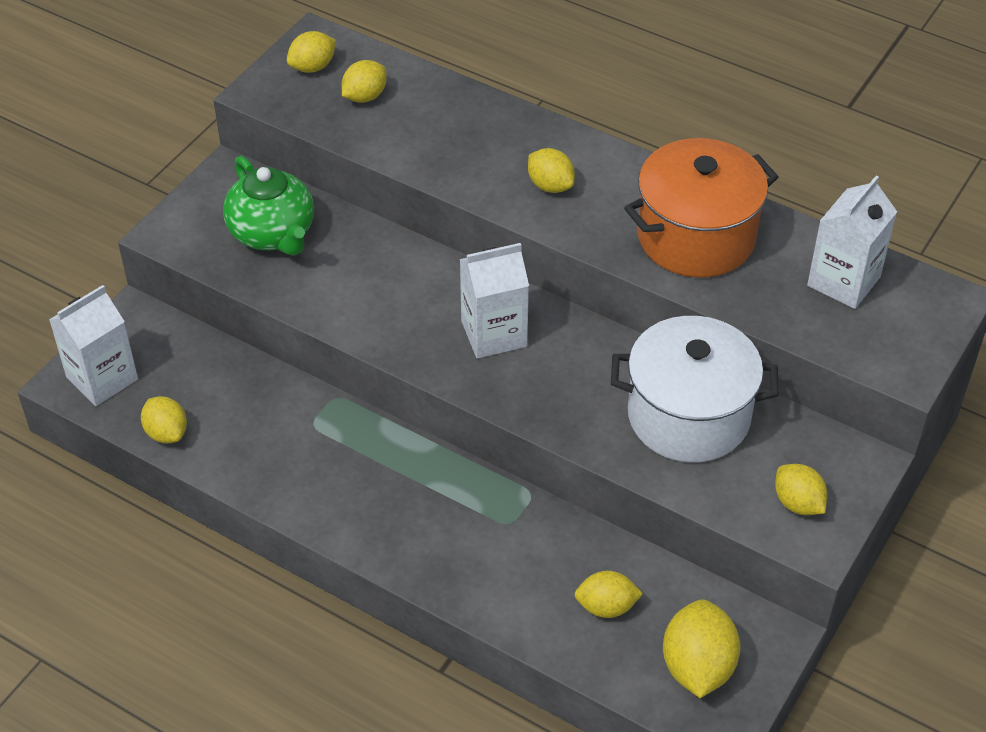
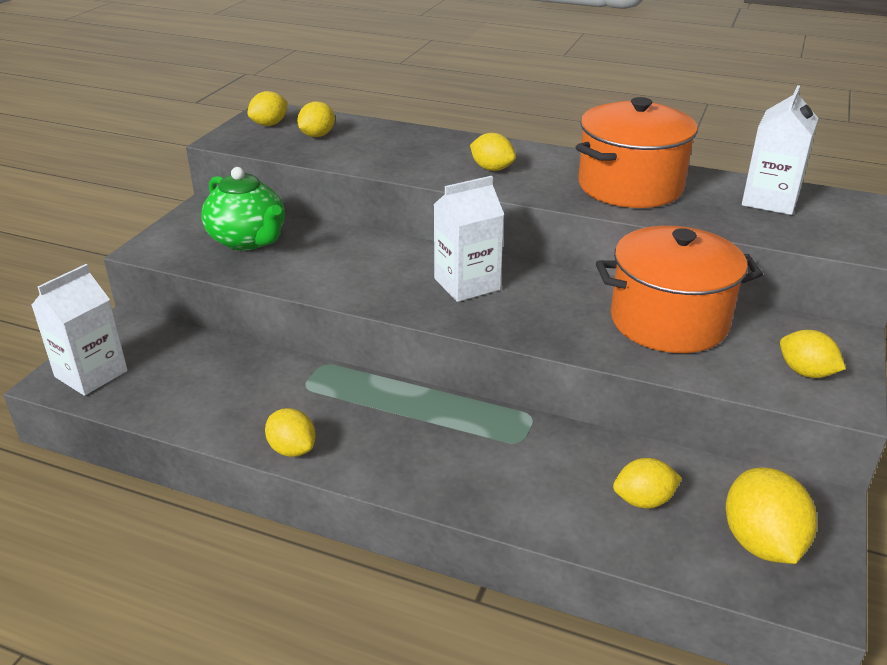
camera: 10 degrees left, 15 degrees down
yellow lemon [141,396,187,443] -> yellow lemon moved to [265,408,316,457]
white pot [611,316,778,462] -> orange pot [596,226,763,353]

